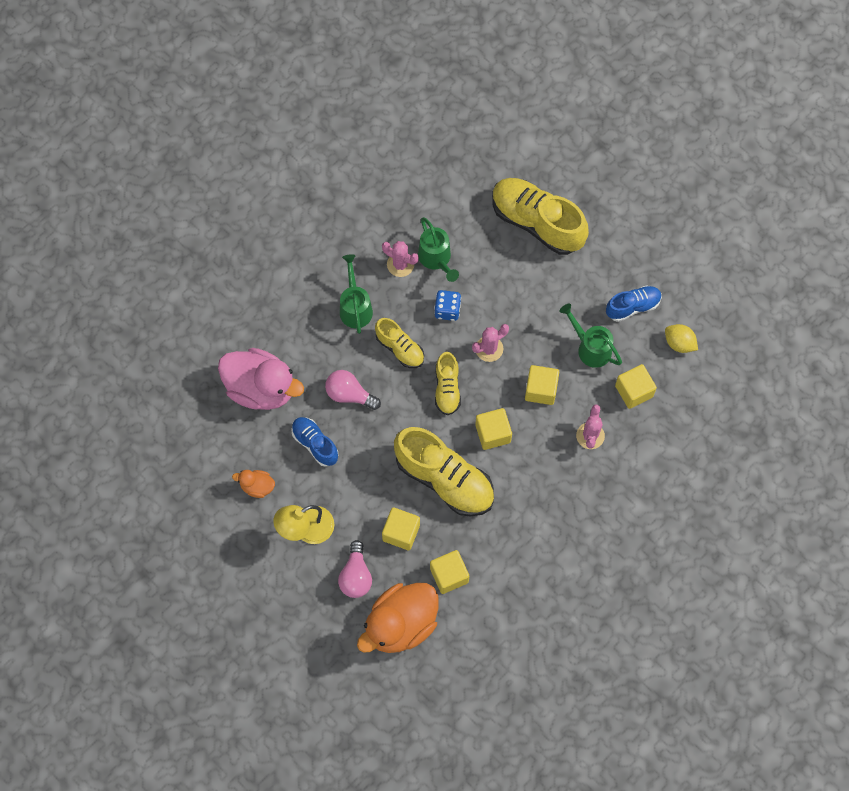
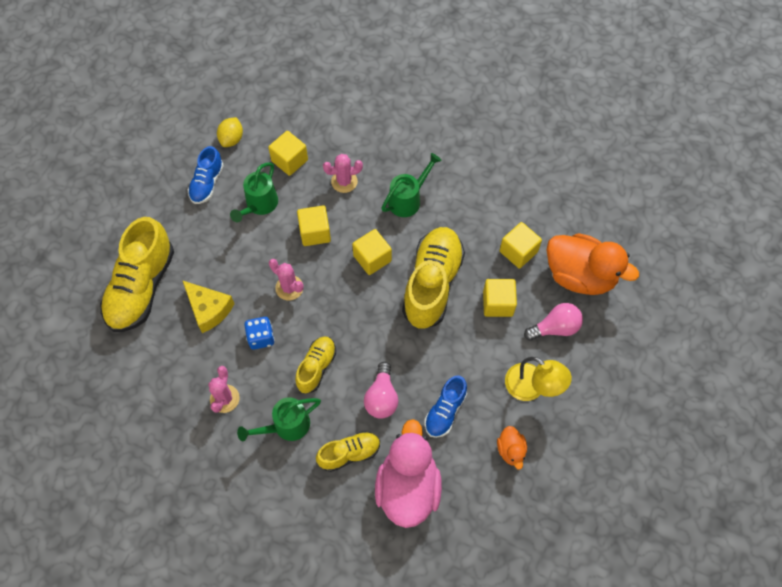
camera: 110 degrees left, 5 degrees down
green watering can [418,217,459,282] -> green watering can moved to [381,153,442,217]
yellow shoe [435,352,461,415] -> yellow shoe moved to [316,431,380,472]
blue shoe [606,285,662,322] -> blue shoe turned 120 degrees counterclockwise [188,146,224,204]
none -> yellow cheese [182,280,235,333]

